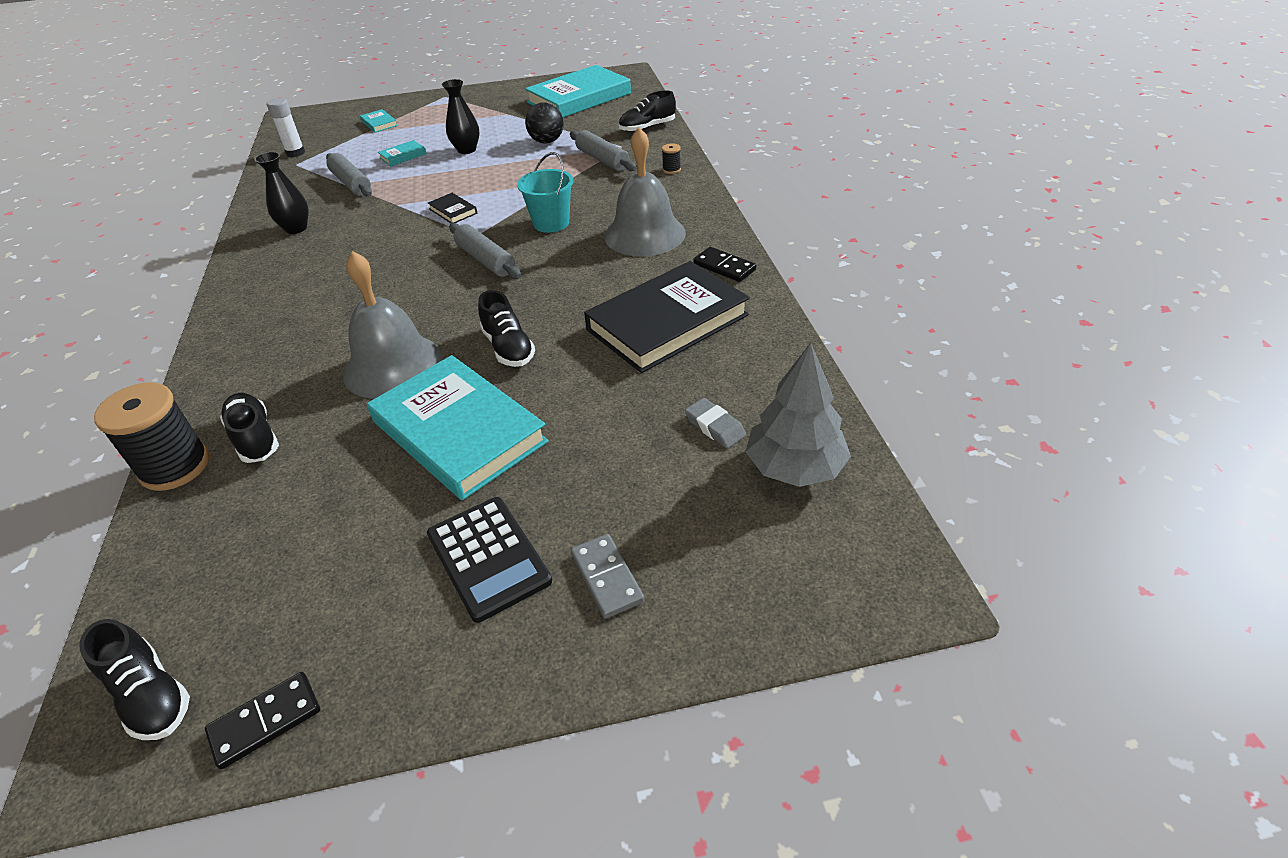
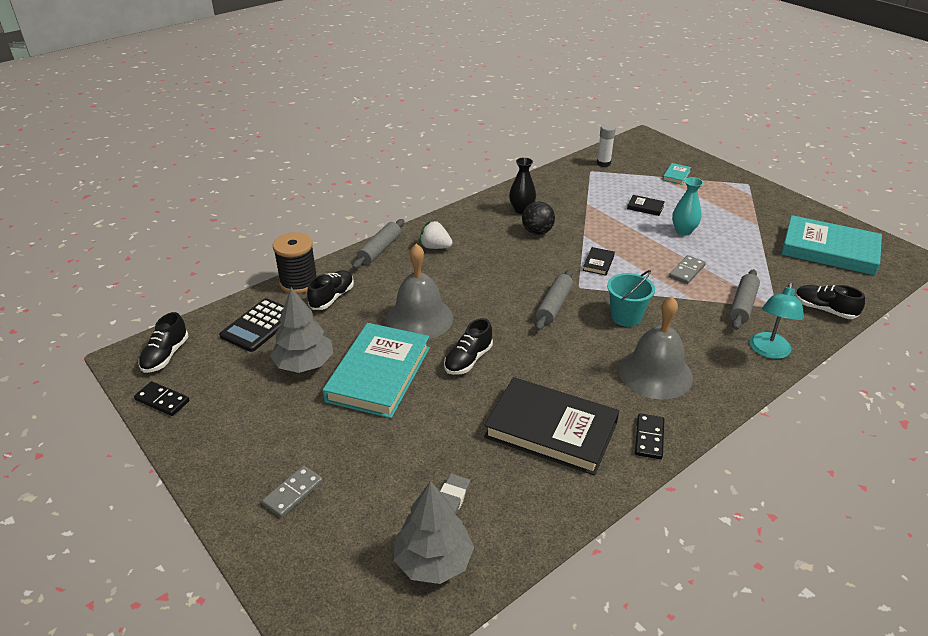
camera: 60 degrees right, 5 degrees down
grey rolling pin [326,153,372,196] -> grey rolling pin moved to [352,219,404,269]
turquoise book [378,140,427,166] -> black book [627,195,665,216]
black calculator [427,497,552,623] -> black calculator moved to [219,298,284,352]
black vase [442,79,479,154] -> turquoise vase [672,177,703,236]
black ball [525,102,564,144] -> black ball moved to [522,202,555,235]
black spool [662,143,681,174] -> turquoise lamp [750,283,804,359]
none -> grey tree [270,287,333,373]
none -> white strawberry [419,221,453,249]
none -> grey domino [669,255,706,284]

